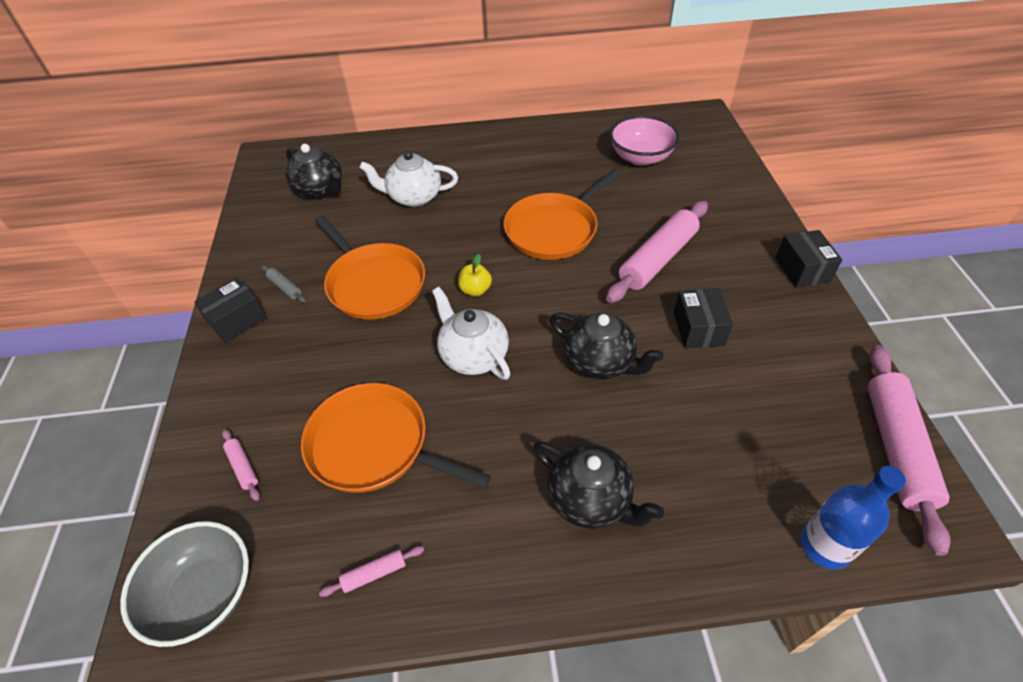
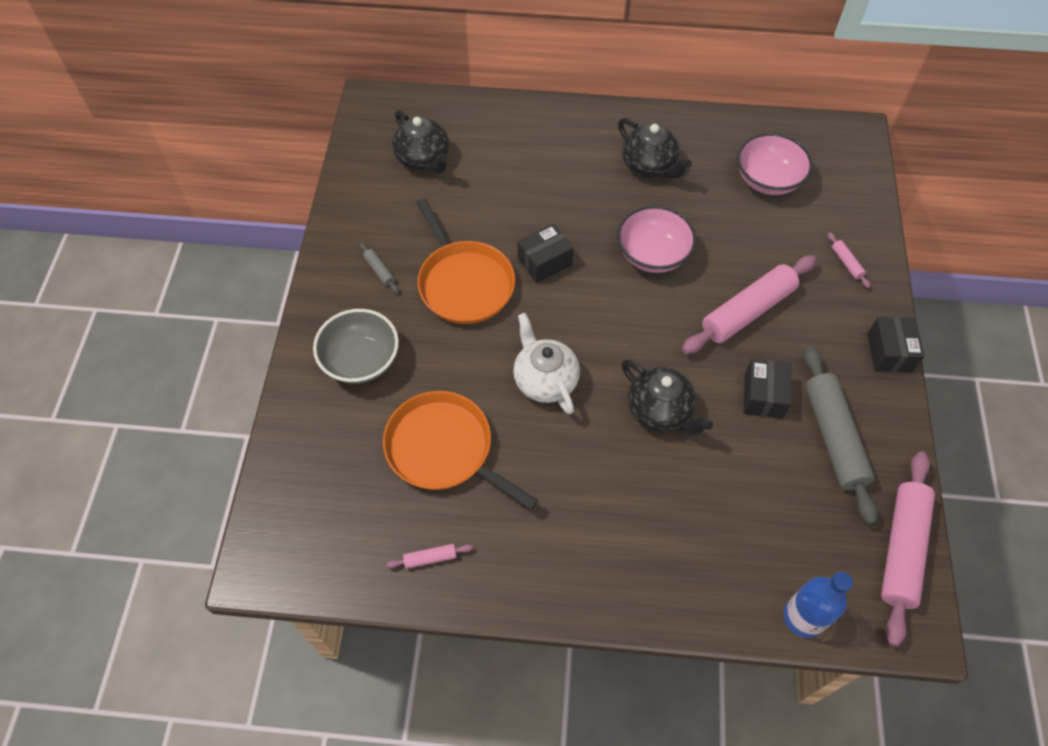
camera: 10 degrees right, 10 degrees up
grey bowl [120,521,249,647] -> grey bowl moved to [313,309,399,384]
black box [194,278,267,343] -> black box moved to [518,224,573,283]
pink rolling pin [222,429,260,501] -> pink rolling pin moved to [828,232,871,288]
white teapot [359,151,458,207] -> none
yellow apple [458,254,492,296] -> none
orange pan [504,169,621,260] -> pink bowl [617,205,697,273]
black teapot [533,441,664,529] -> black teapot moved to [618,118,692,179]
none -> grey rolling pin [803,346,878,525]

